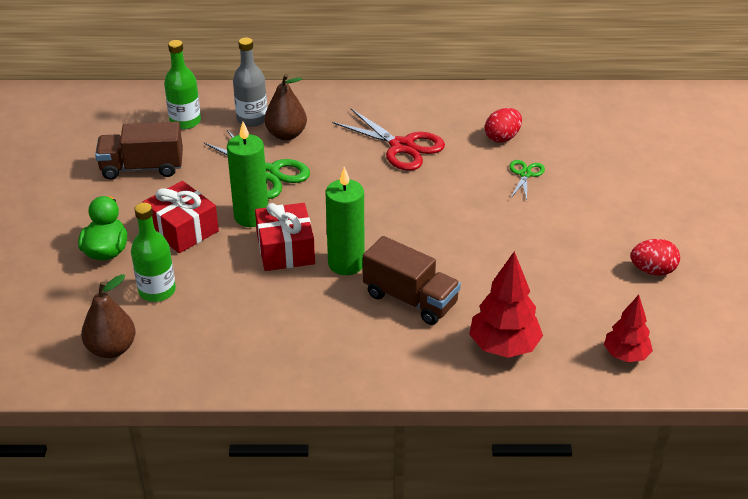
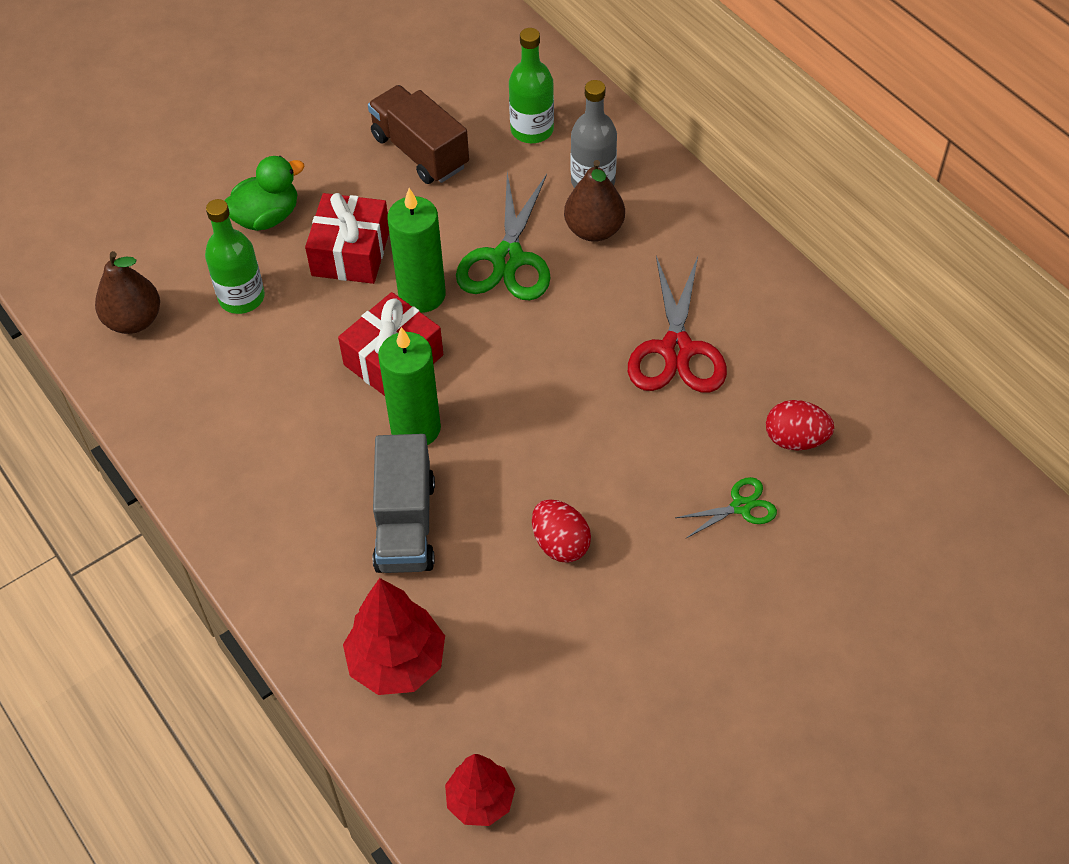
camera: 55 degrees right, 15 degrees up
brown truck [363,236,461,325] -> grey truck [373,434,435,573]
red egg [631,239,680,276] -> red egg moved to [532,499,591,563]

